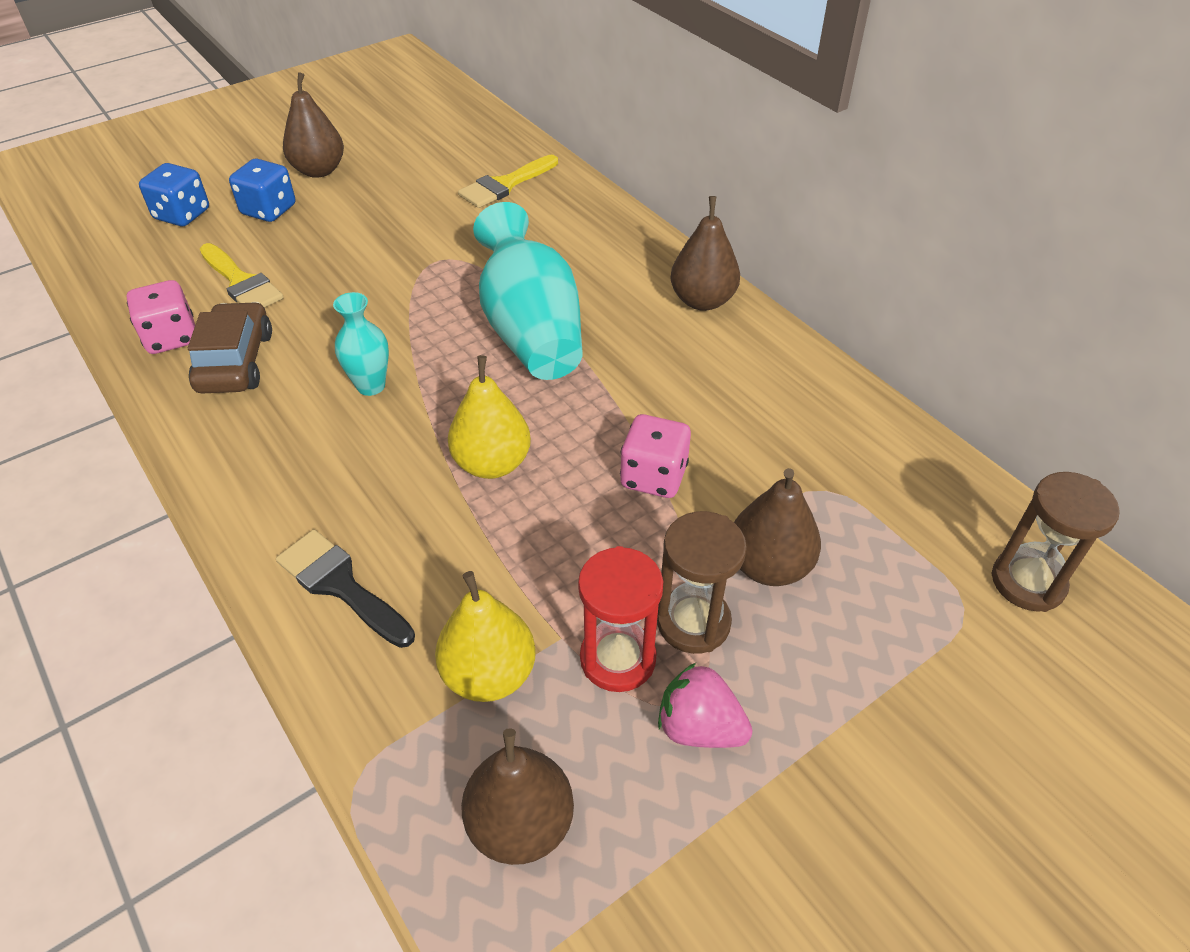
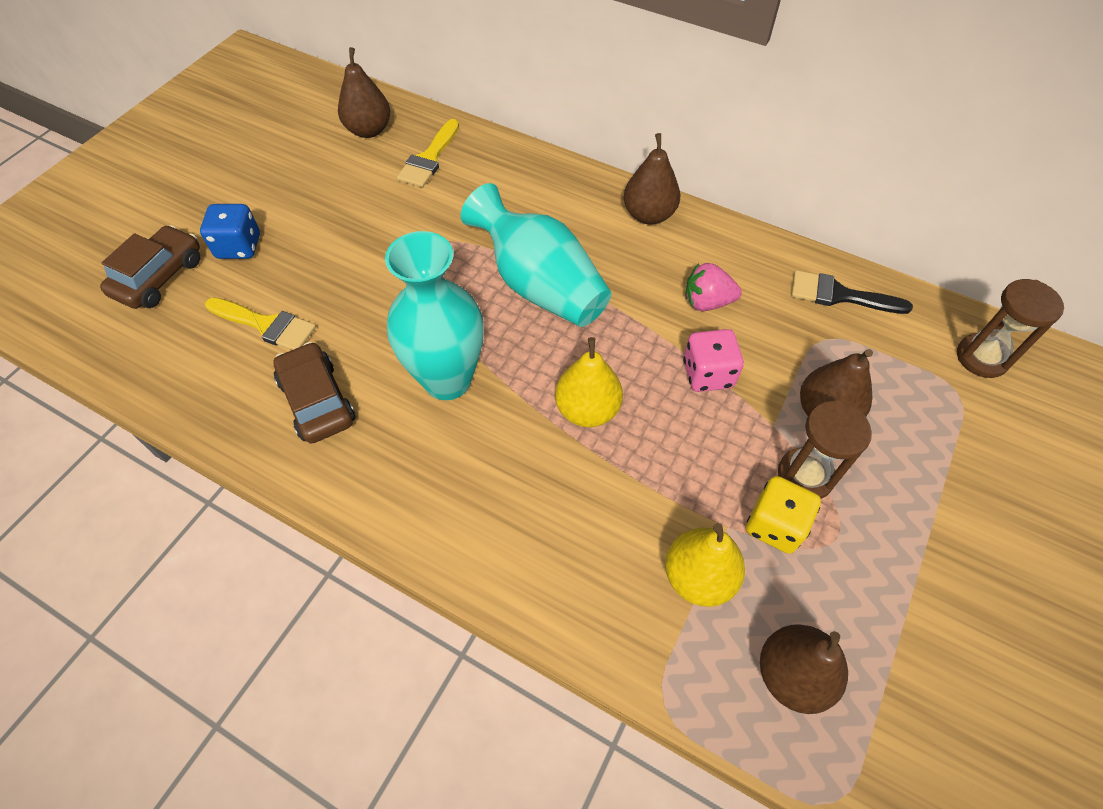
camera: 25 degrees left, 10 degrees up
pink dice [127,280,195,354] -> none
blue dice [139,163,209,226] -> brown car [100,225,200,309]
black brush [276,529,415,648] -> black brush moved to [791,270,913,314]
brown pear [283,72,344,178] -> brown pear moved to [338,47,391,138]
turquoise vase [333,292,389,396] -> turquoise vase [385,231,484,400], size x1.98
red hourglass [578,546,664,692] -> yellow dice [746,476,821,554]
pink strawberry [658,663,752,748] -> pink strawberry moved to [685,263,742,311]

